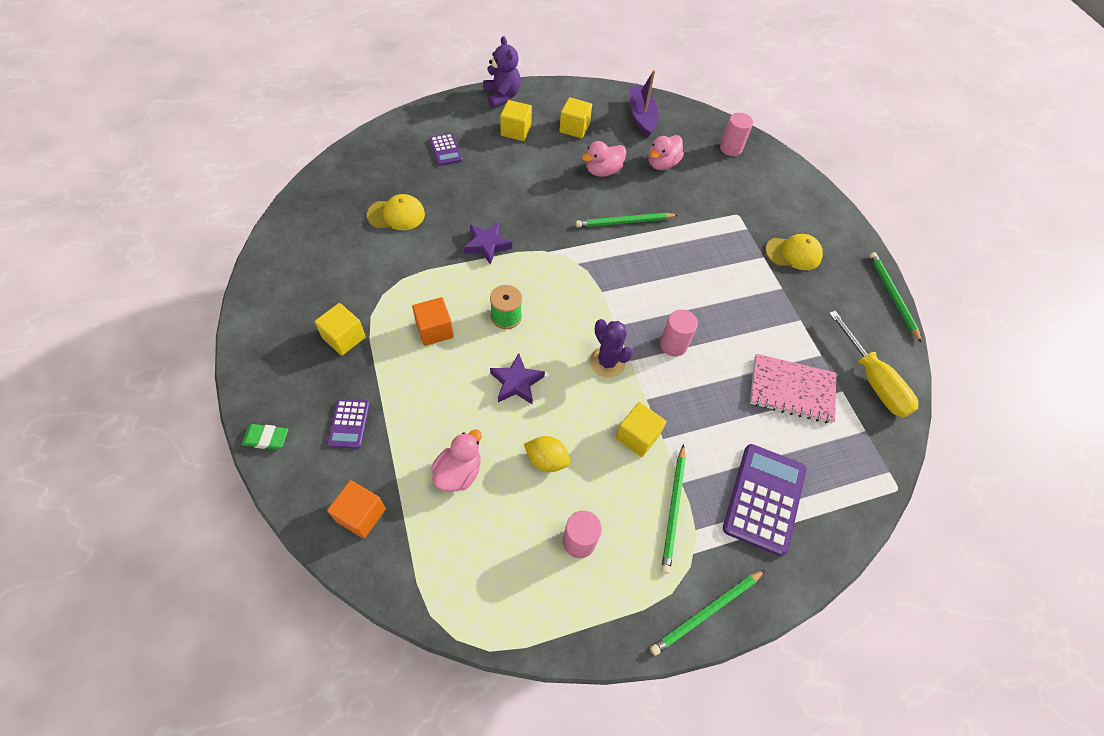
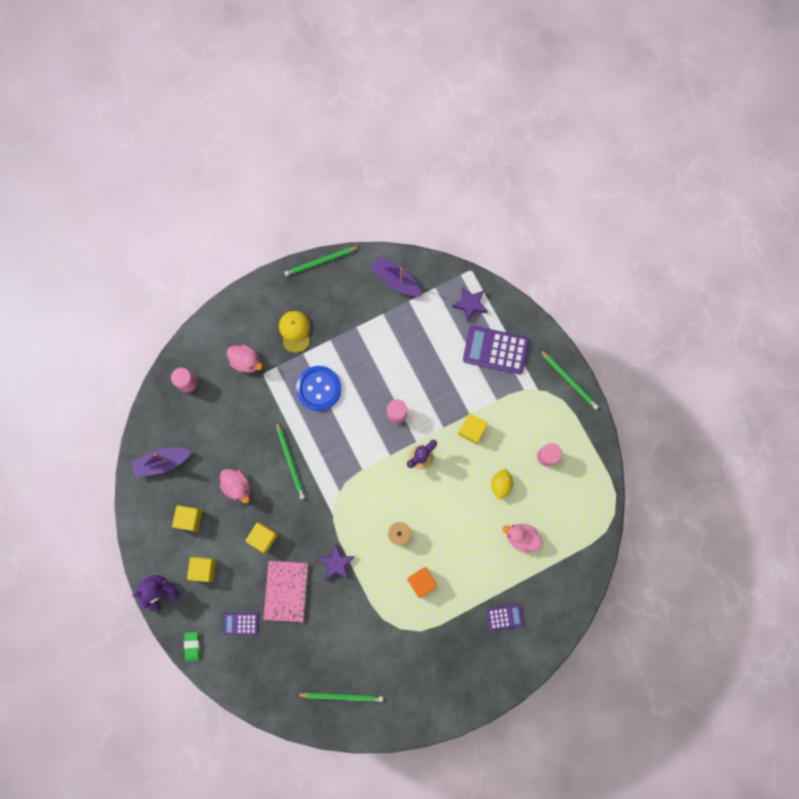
camera: 95 degrees left, 20 degrees up
green eraser [241,424,288,450] -> green eraser moved to [184,632,200,661]
yellow cube [315,303,366,356] -> yellow cube moved to [245,523,278,553]
orange cube [327,480,386,538] -> none
yellow cap [367,194,425,230] -> none
purple calculator [429,133,463,166] -> purple calculator turned 150 degrees counterclockwise [223,613,258,635]
purple star [490,353,545,404] -> purple star moved to [452,287,488,322]
pink duck [649,135,684,170] -> pink duck moved to [227,345,263,373]
green pencil [661,444,686,574] -> green pencil moved to [297,692,383,702]
pink notebook [750,354,836,424] -> pink notebook moved to [263,561,310,622]
yellow screwdriver [829,311,918,417] -> purple boat [370,256,422,296]
none -> blue button [296,366,342,411]

